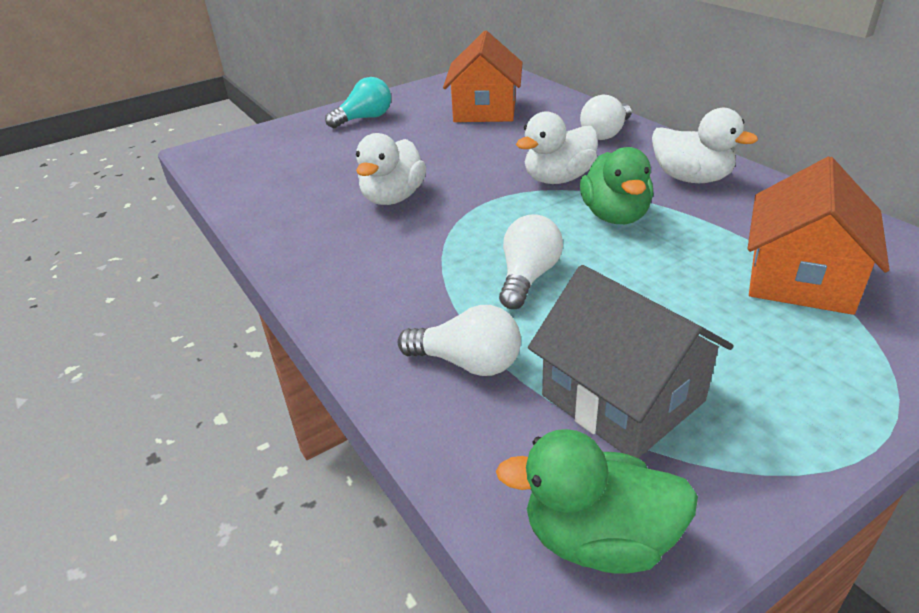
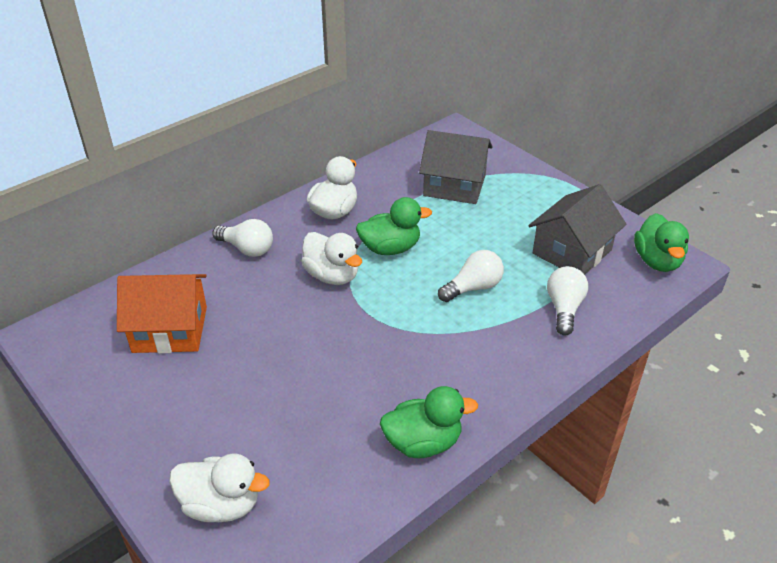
camera: 100 degrees left, 5 degrees up
turquoise light bulb [325,77,391,128] -> none
white duck [356,133,426,205] -> white duck moved to [169,453,270,522]
white light bulb [499,214,563,309] -> white light bulb turned 135 degrees clockwise [438,250,504,302]
orange house [747,157,890,315] -> grey house [419,130,492,204]
none -> green duck [380,386,478,458]

